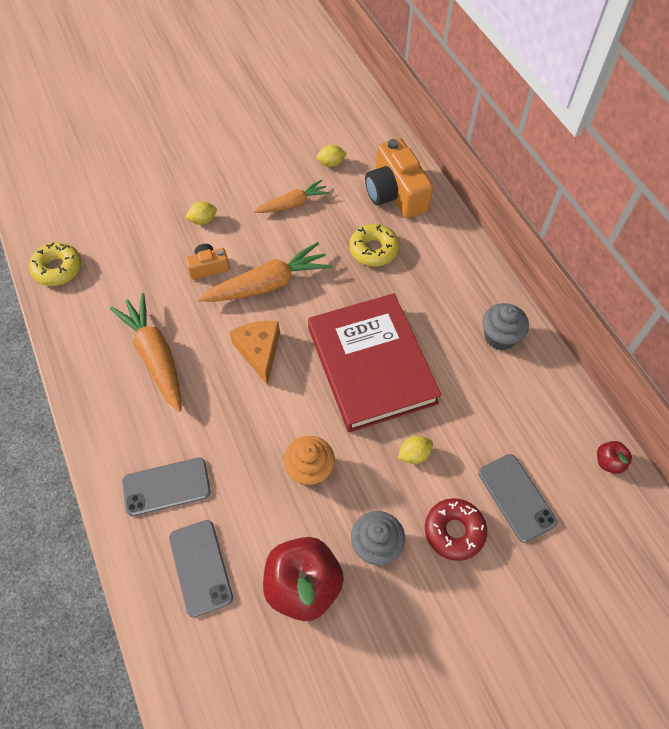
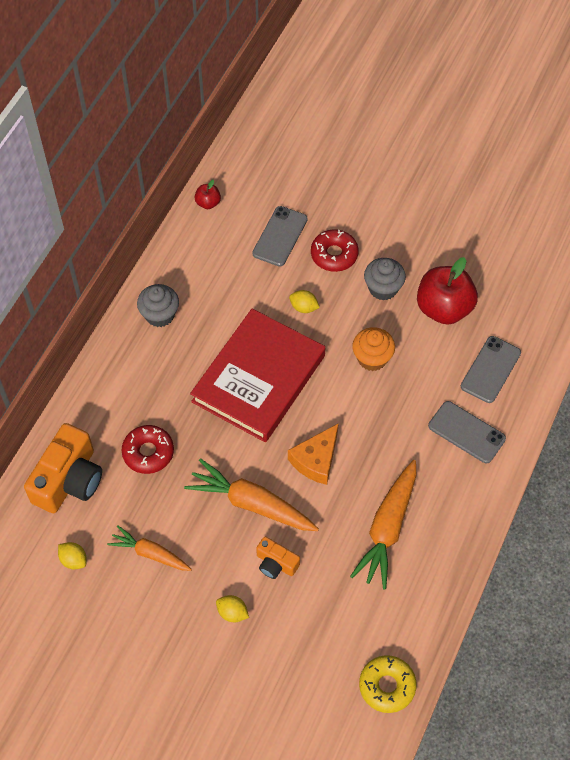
camera: 130 degrees left, 0 degrees up
yellow donut [349,224,399,266] -> red donut [122,425,174,474]

